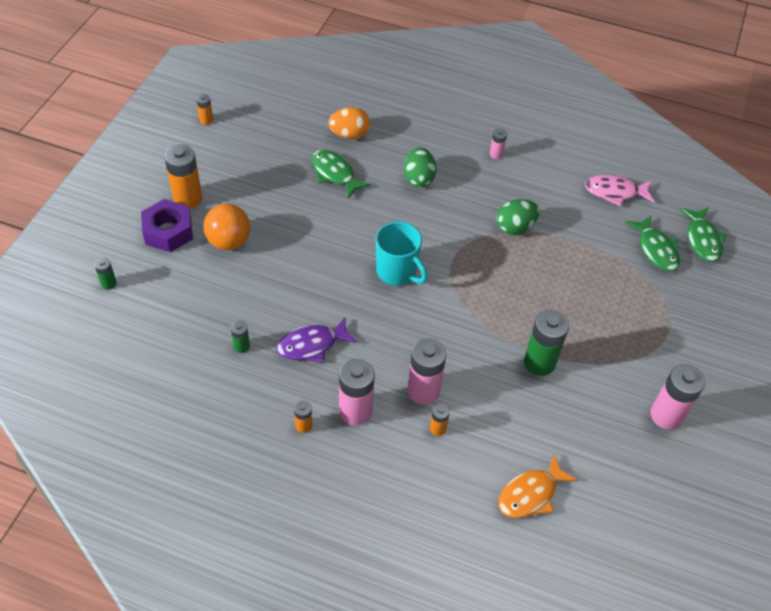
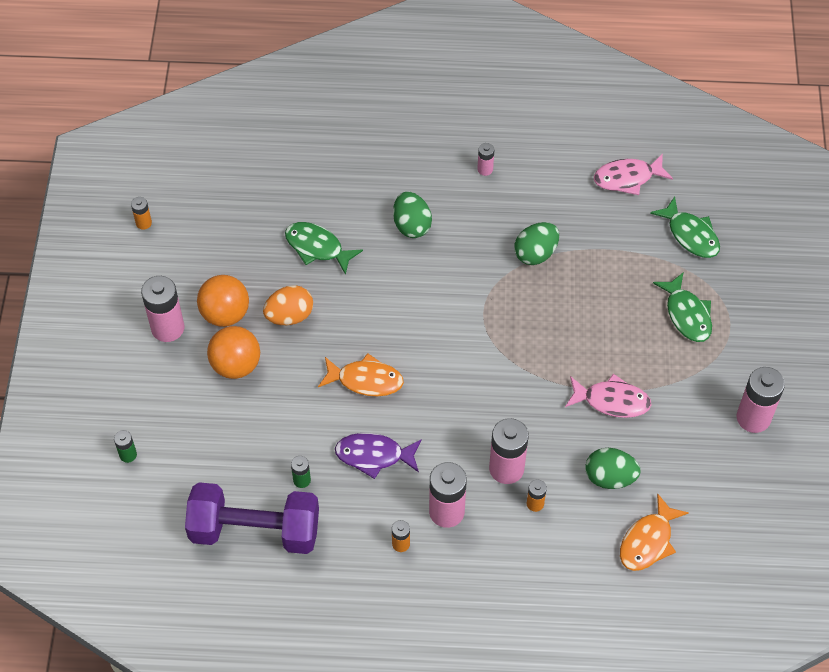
camera: 15 degrees left, 5 degrees up
purple nut [141,199,193,252] -> none
orange battery [164,144,202,209] -> pink battery [141,276,184,342]
purple fish [277,316,357,362] -> purple fish turned 45 degrees clockwise [335,433,422,479]
orange egg [328,107,370,139] -> orange egg moved to [263,285,313,325]
turquoise mug [376,222,428,286] -> none
green battery [524,310,569,376] -> pink fish [565,374,651,418]
green fish [680,207,727,262] -> green fish moved to [653,272,712,342]
none -> purple dumbbell [185,482,319,554]
none -> orange ball [197,275,249,327]
none -> orange fish [318,353,404,397]
none -> green egg [585,448,641,489]

